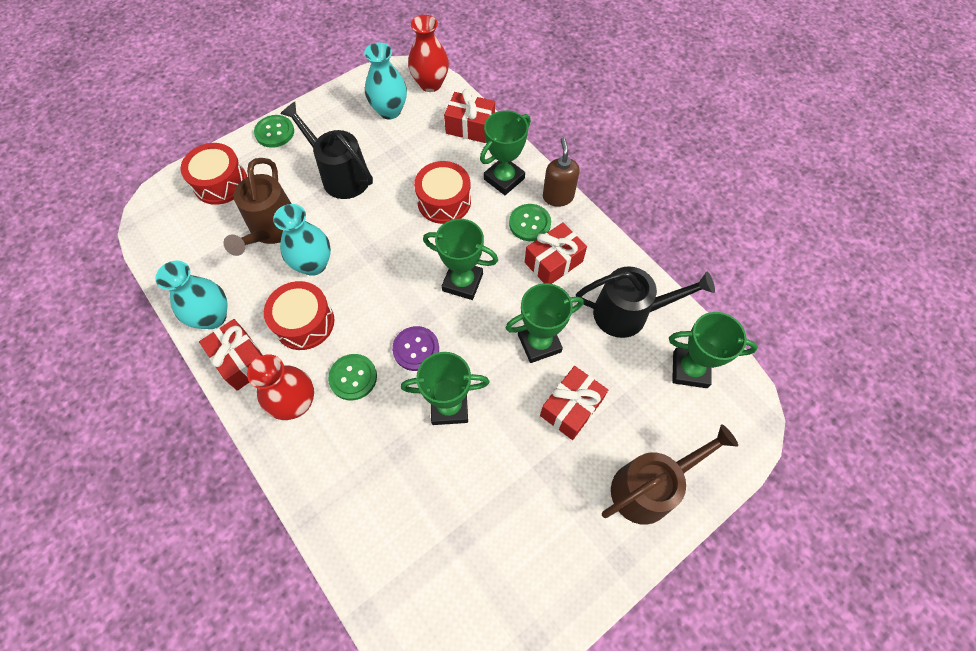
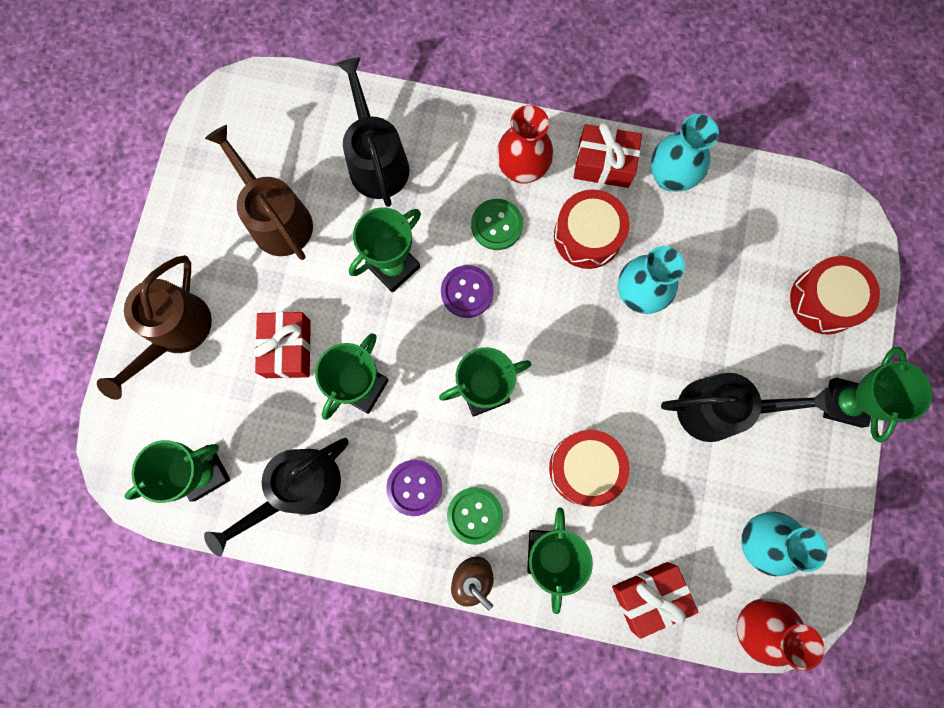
camera: 140 degrees right, 15 degrees up
brown watering can [224,158,292,256] -> brown watering can moved to [205,125,313,260]
green button [254,115,294,148] -> green trophy [823,347,932,443]
red gift [525,222,587,284] -> purple button [386,460,442,516]
none -> black watering can [336,57,409,207]

